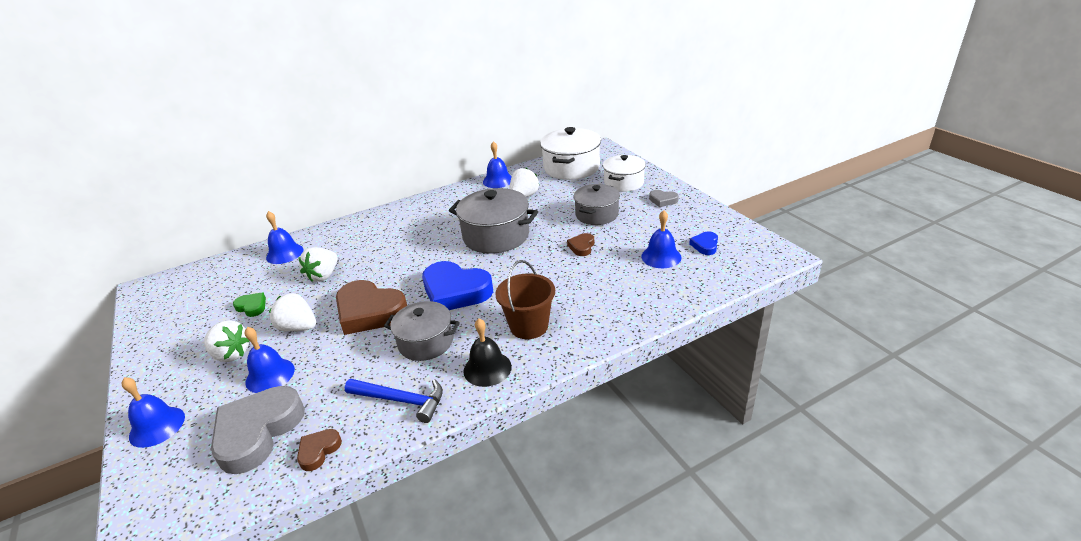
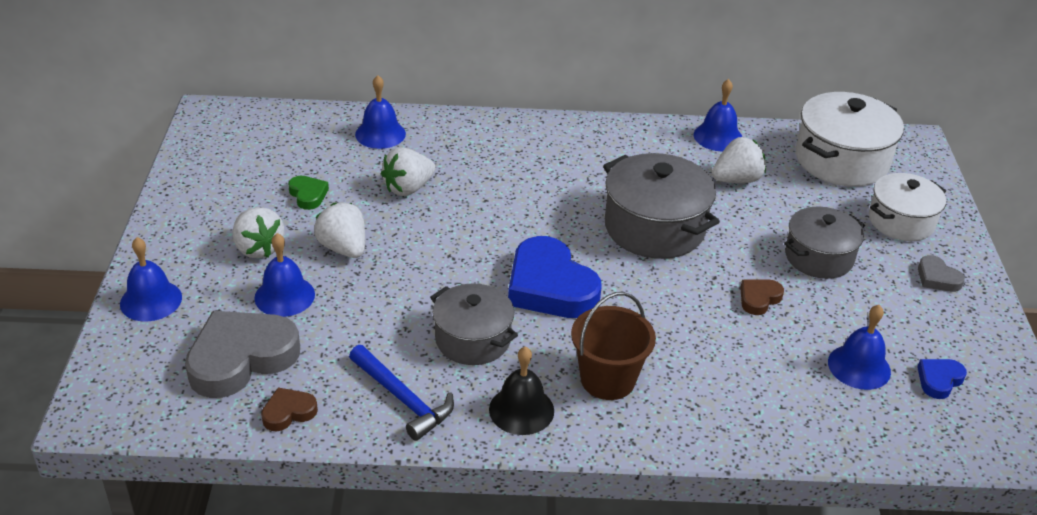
camera: 25 degrees right, 5 degrees up
brown heart [336,280,407,335] -> none

